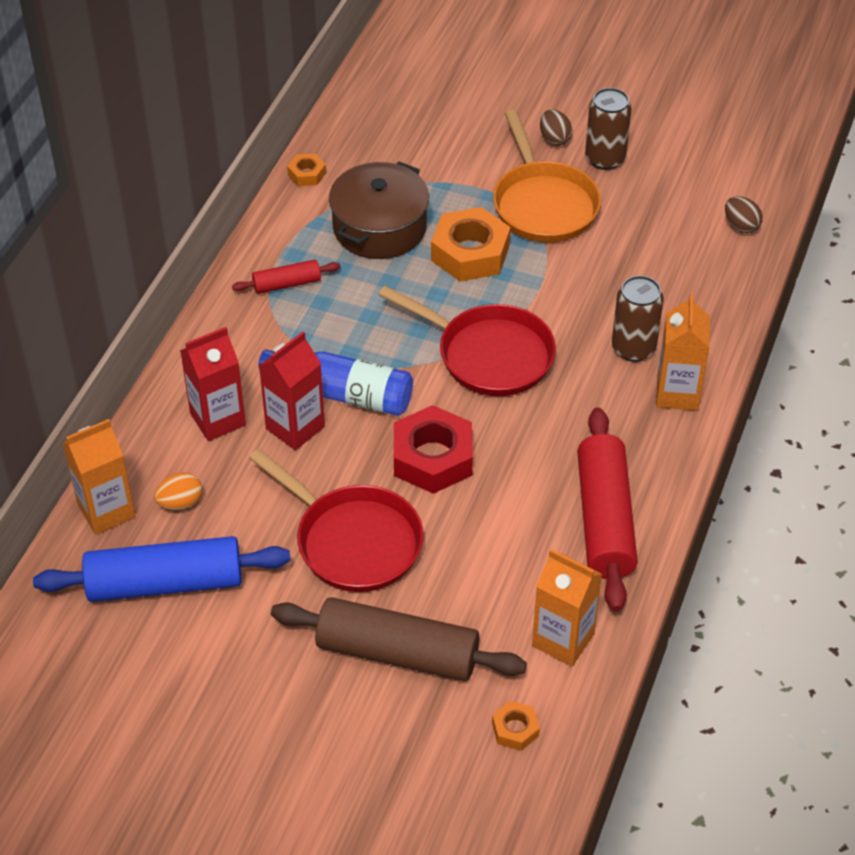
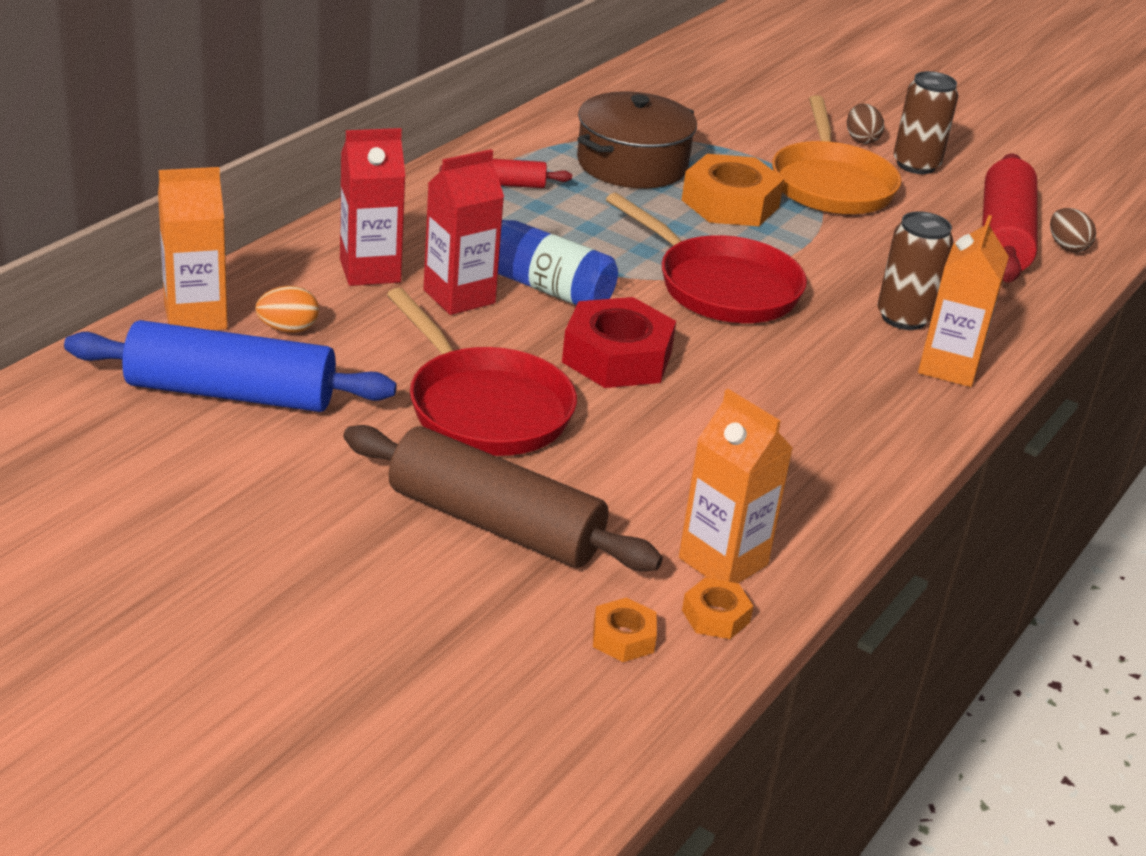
camera: 10 degrees right, 15 degrees down
orange nut [287,154,326,186] -> orange nut moved to [682,578,753,639]
red rolling pin [577,408,638,612] -> red rolling pin moved to [982,153,1038,283]

